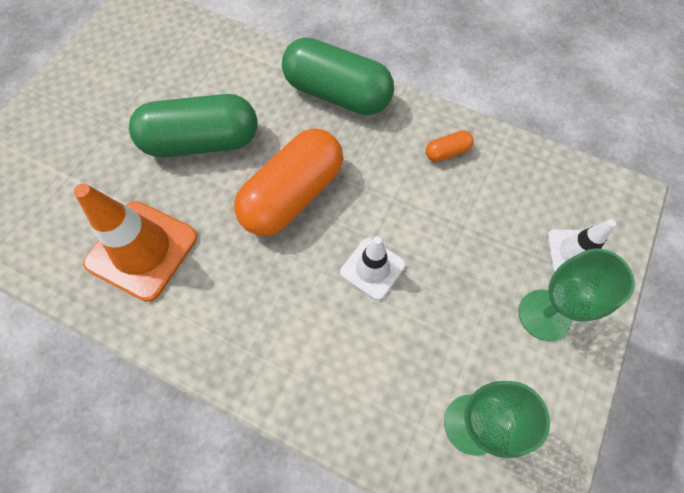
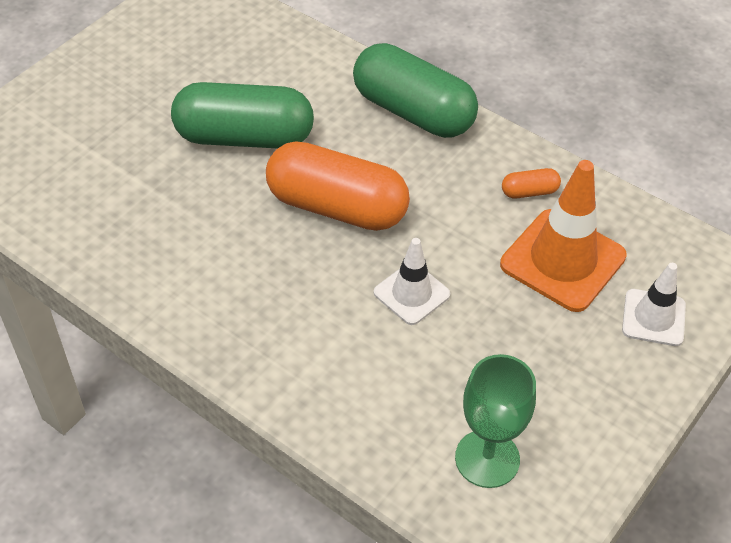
camera: 10 degrees right, 15 degrees down
orange traffic cone [74,183,197,302] -> orange traffic cone moved to [500,160,627,312]
orange capsule [234,128,343,236] -> orange capsule turned 60 degrees clockwise [266,141,410,231]
green goblet [518,248,635,341] -> none

